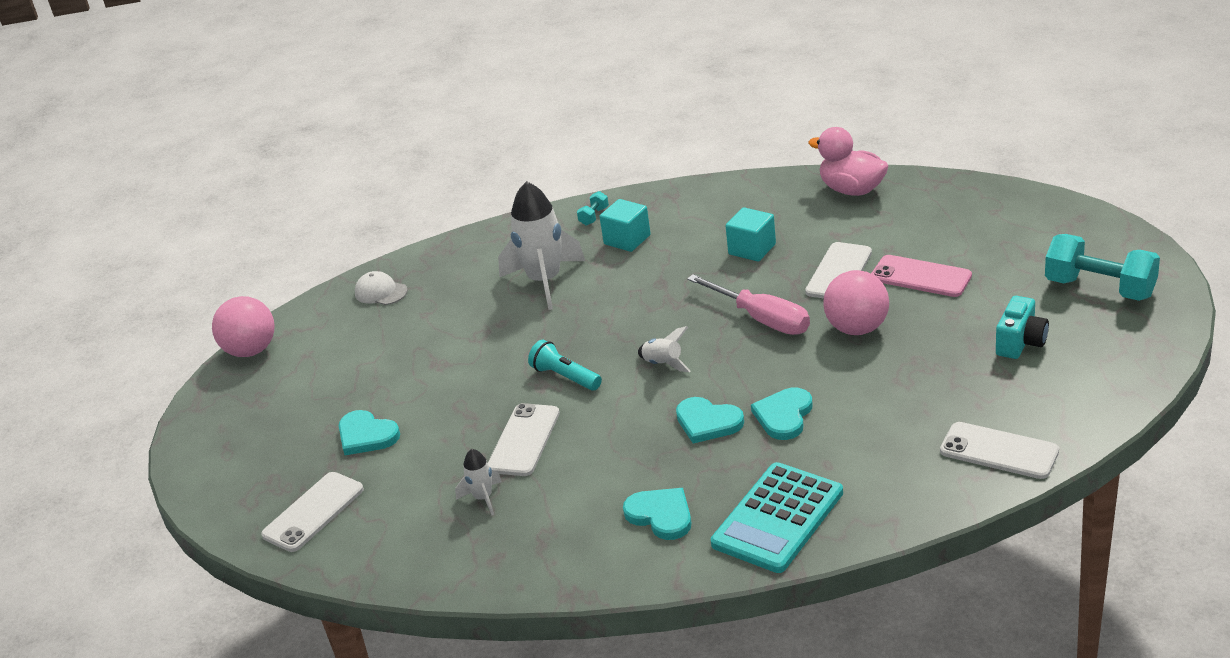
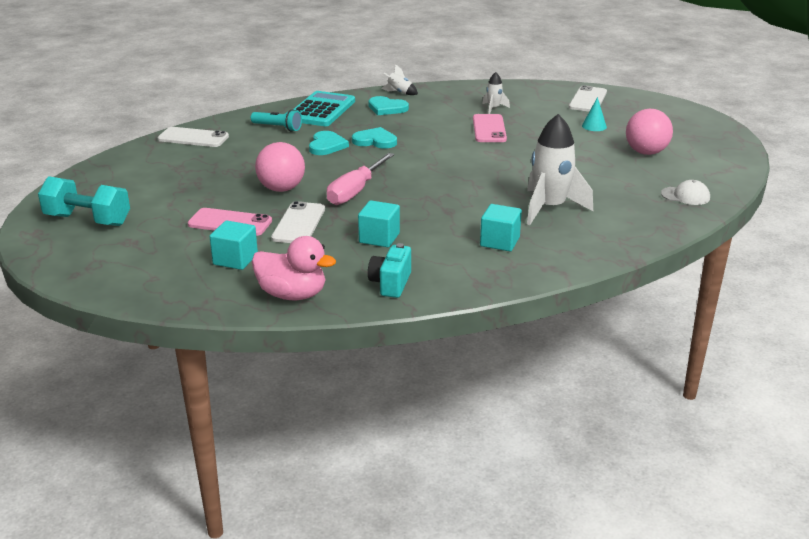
camera: 160 degrees right, 5 degrees down
pink ball [212,296,275,357] -> pink ball moved to [626,109,673,155]
turquoise heart [339,410,400,455] -> turquoise cone [582,97,607,131]
white phone [488,403,560,476] -> pink phone [473,114,507,142]
turquoise flashlight [528,340,602,391] -> turquoise flashlight moved to [251,109,302,132]
turquoise dumbbell [577,191,609,226] -> none
white rocket [638,326,690,372] -> white rocket moved to [382,64,418,95]
pink screwdriver [687,274,810,335] -> pink screwdriver turned 90 degrees counterclockwise [327,153,395,205]
turquoise camera [996,296,1049,359] -> turquoise camera moved to [368,243,411,298]
none -> turquoise cube [210,220,258,270]

